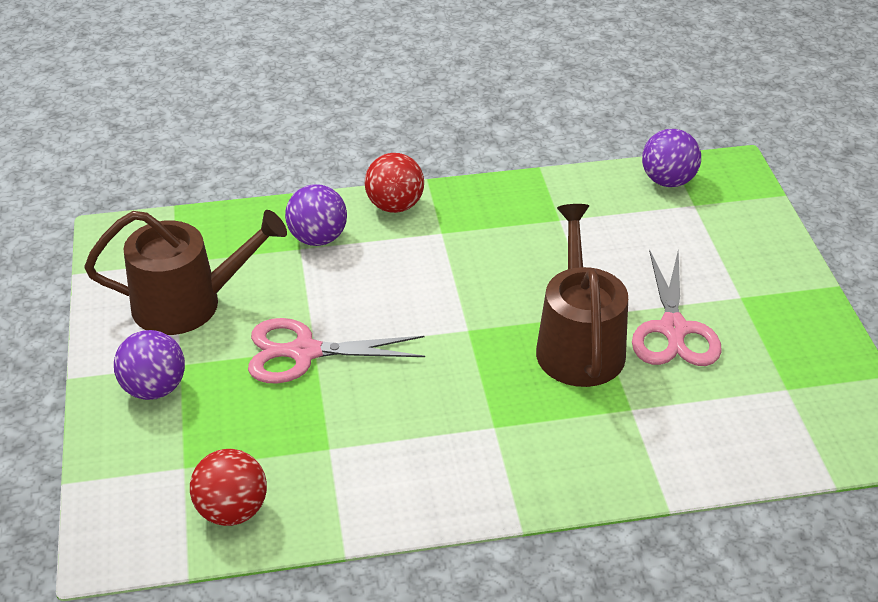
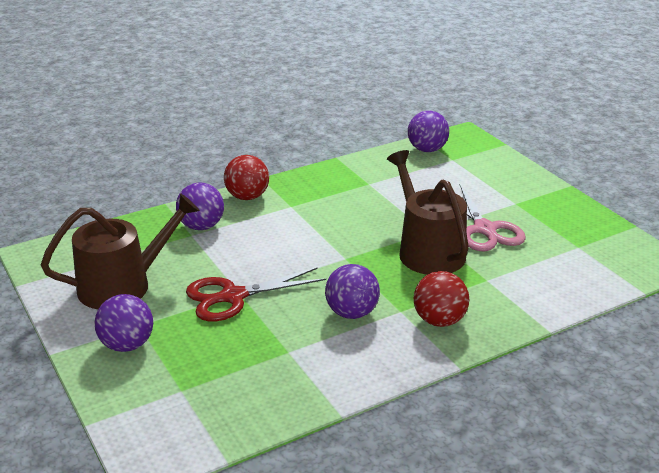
camera: 20 degrees left, 10 degrees down
red ball [190,449,267,526] -> red ball moved to [414,271,469,327]
pink scissors [248,318,425,383] -> red scissors [186,267,326,321]
none -> purple ball [325,264,380,319]

